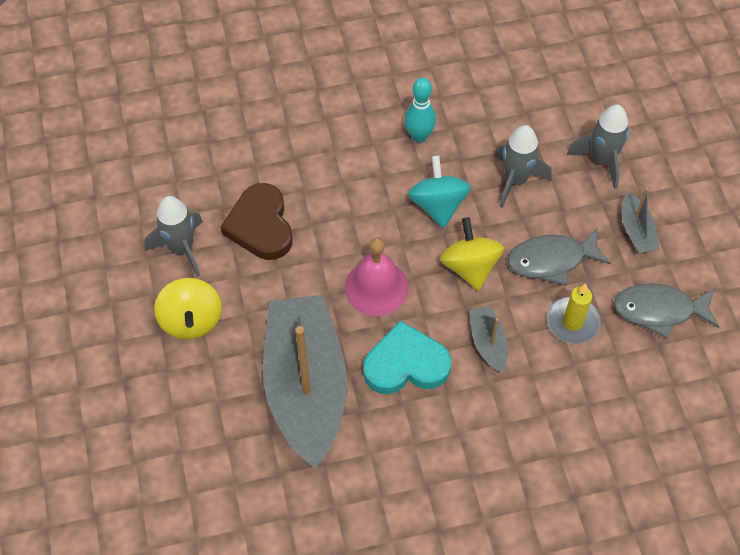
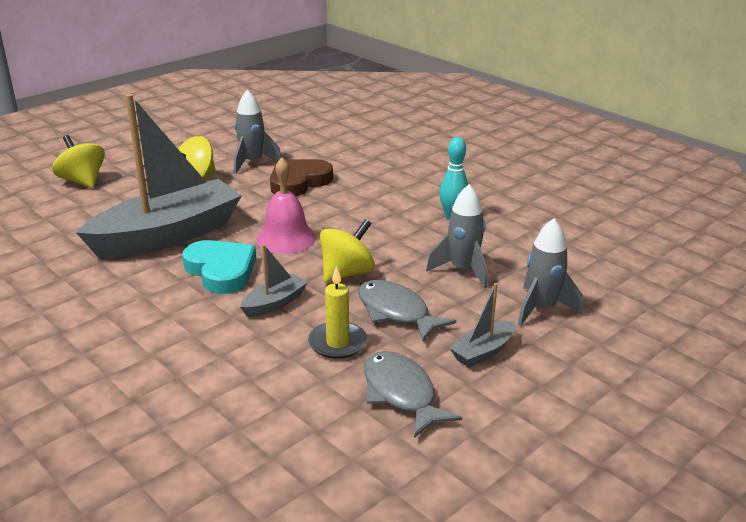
camera: 60 degrees right, 30 degrees down
turquoise spinning top [408,155,471,228] -> none
none -> yellow spinning top [52,135,105,188]

